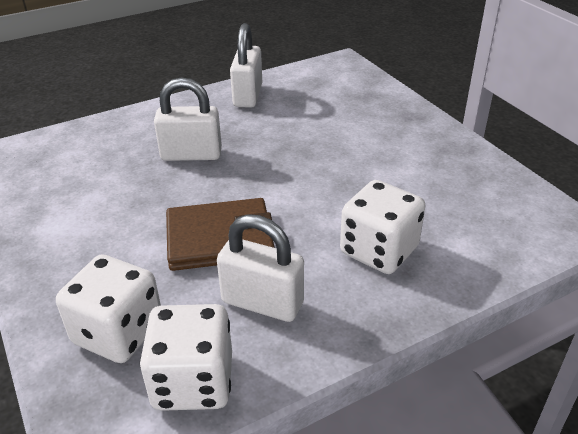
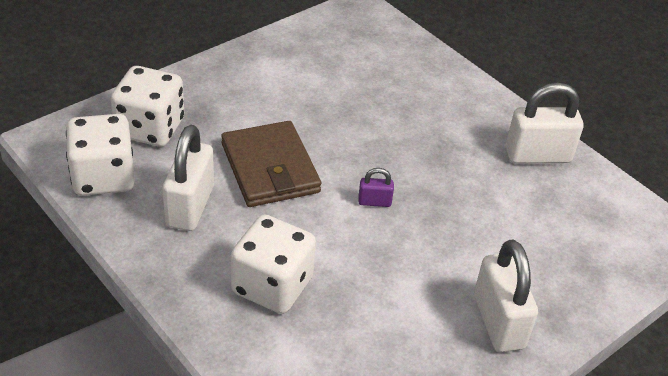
camera: 75 degrees right, 5 degrees up
white padlock [154,77,222,161] -> white padlock moved to [474,239,538,352]
none -> purple padlock [358,168,394,207]

